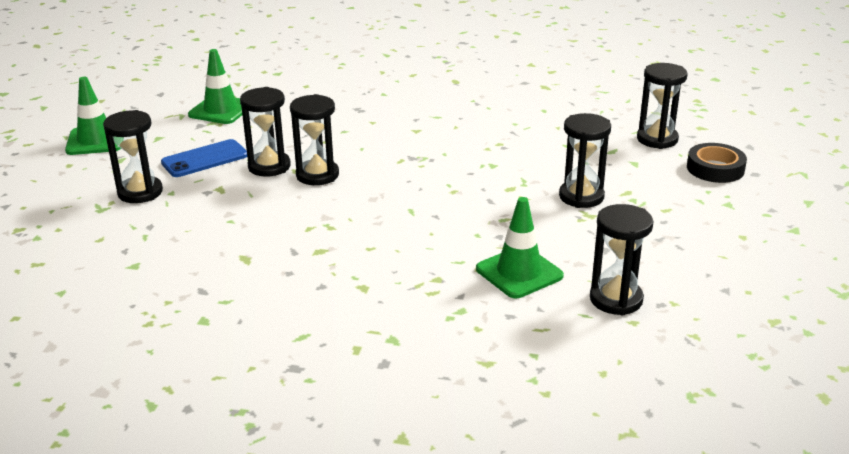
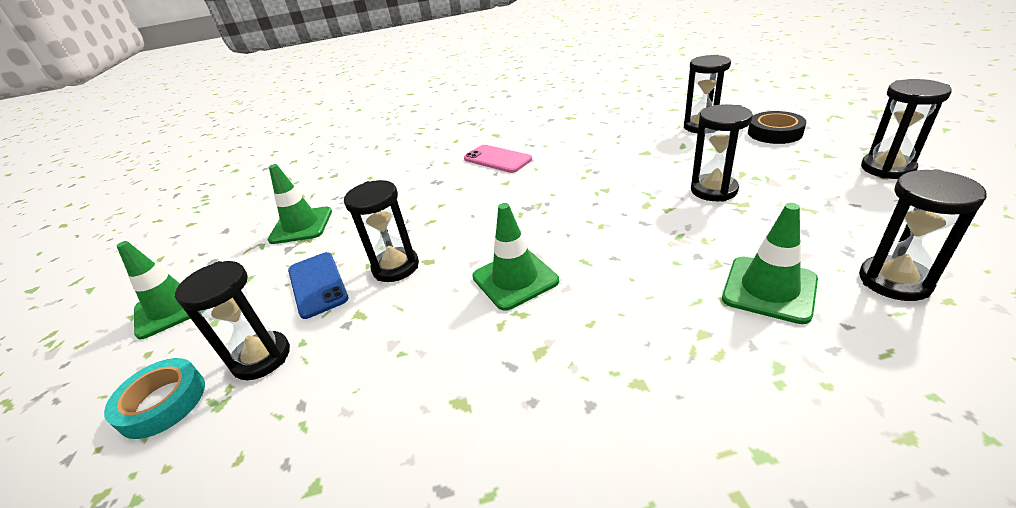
camera: 20 degrees left, 5 degrees up
blue phone [161,139,247,177] -> blue phone turned 60 degrees counterclockwise [288,252,349,319]
black hourglass [290,94,339,185] -> black hourglass moved to [861,79,952,179]
none -> turquoise tape [104,358,205,439]
none -> pink phone [464,145,532,173]
none -> green traffic cone [472,203,559,311]

